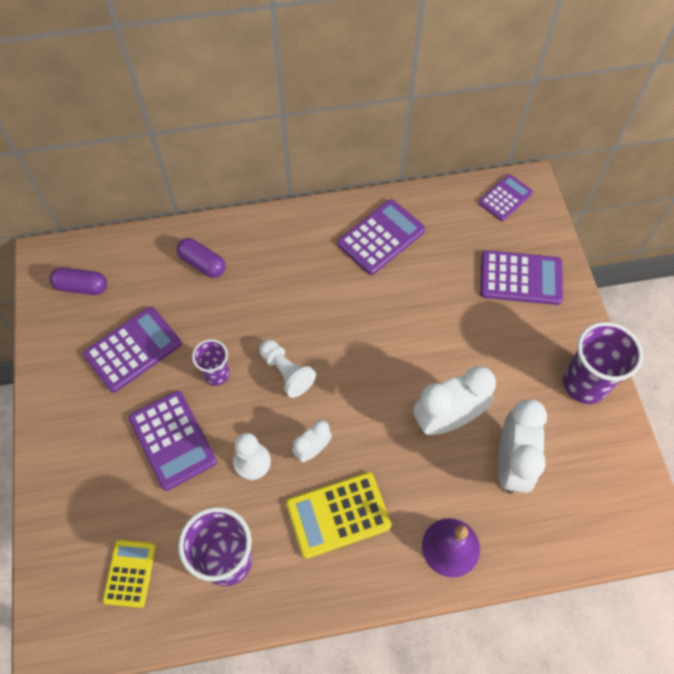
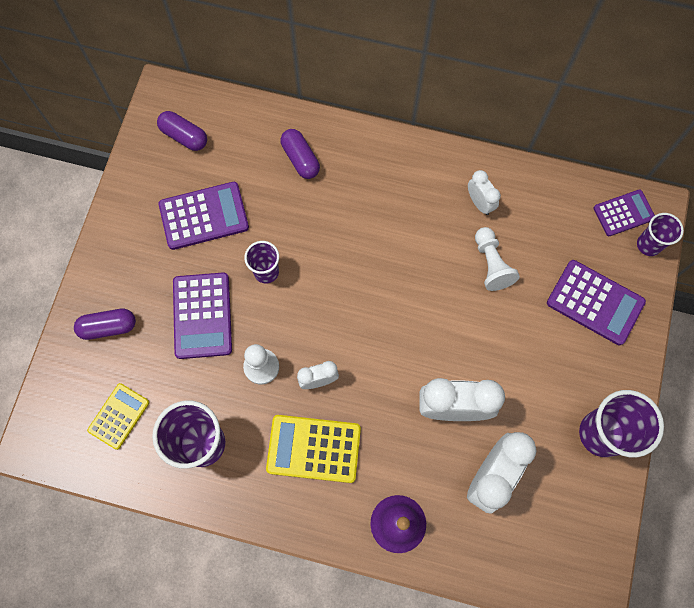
camera: 25 degrees right, 10 degrees up
white pawn [259,340,316,398] -> white pawn moved to [475,227,520,291]
purple calculator [337,199,425,275] -> white clock [468,170,501,215]
none -> purple capsule [74,309,136,340]
none -> purple cup [637,213,684,256]

